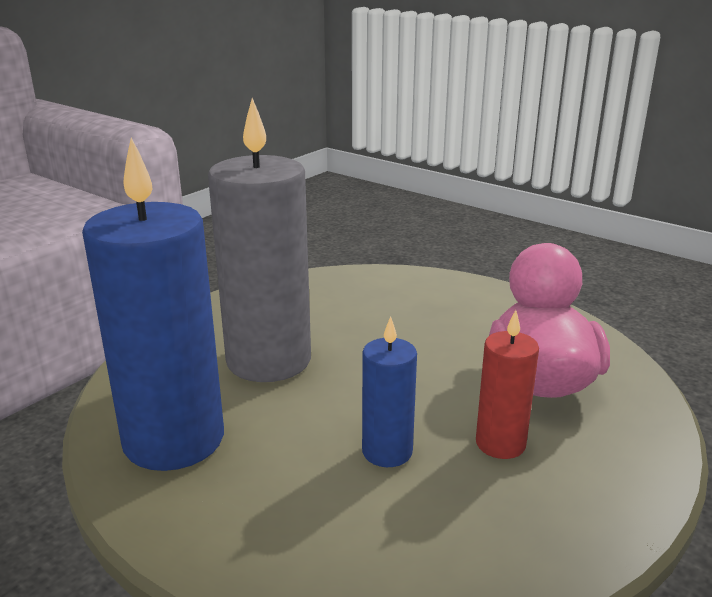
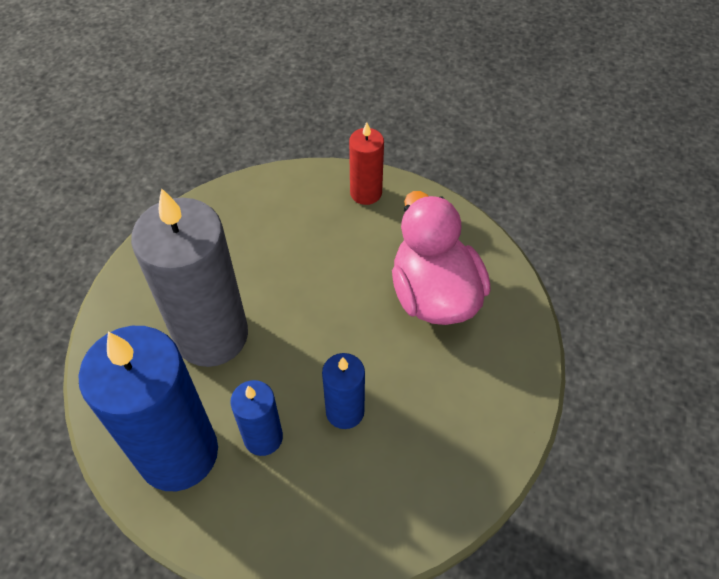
camera: 20 degrees left, 30 degrees up
red candle [476,310,539,459] -> red candle moved to [349,122,384,205]
none -> blue candle [230,380,283,456]

